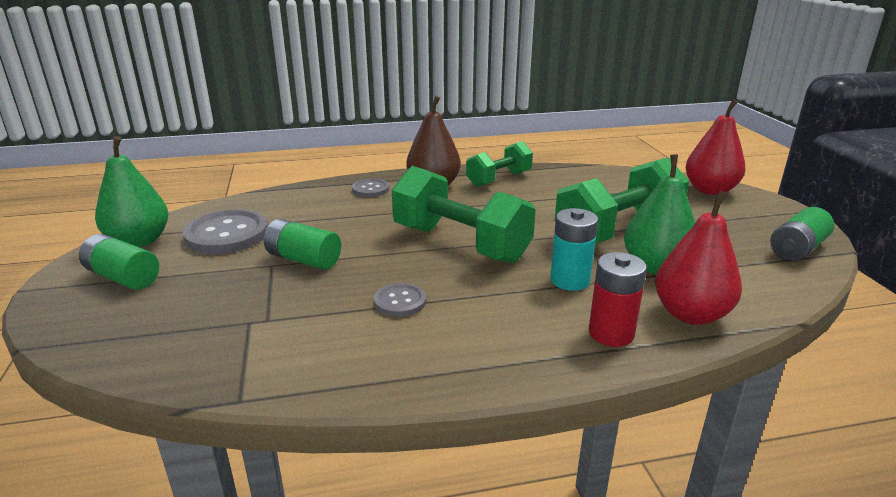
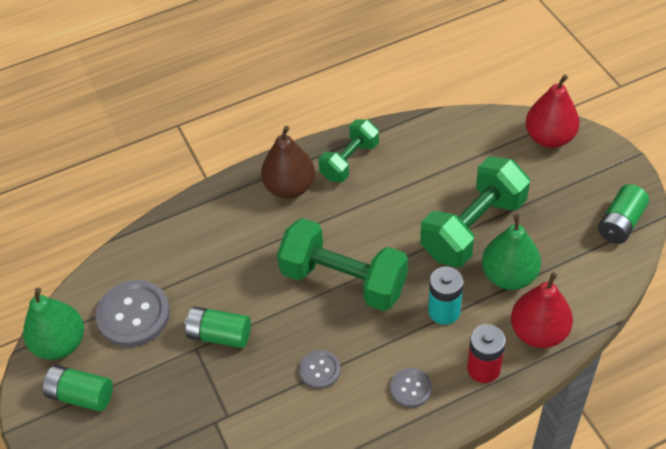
camera: 10 degrees left, 25 degrees up
grey button [352,179,389,197] -> grey button moved to [390,368,432,408]

